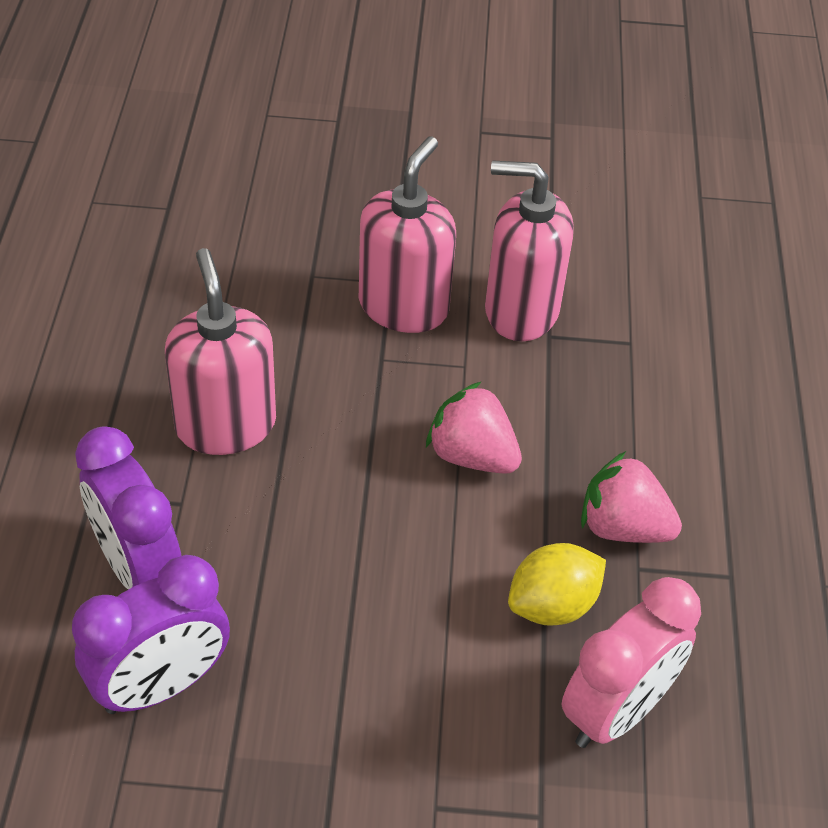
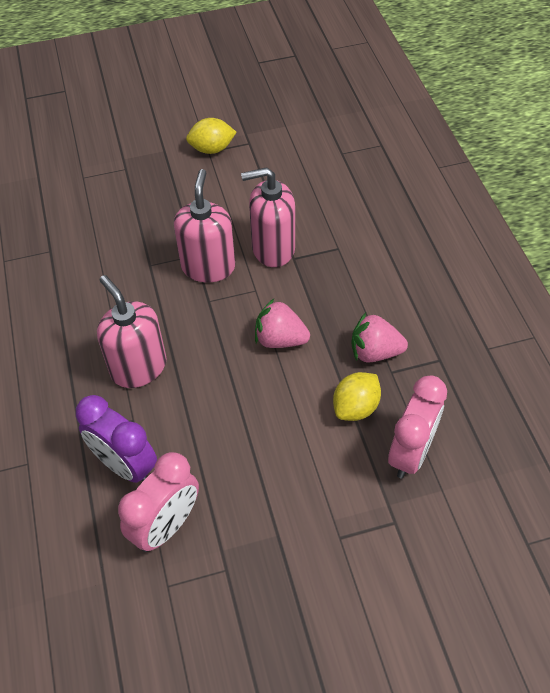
camera: 15 degrees left, 5 degrees up
purple clock [72,555,230,714] -> pink clock [118,452,199,552]
none -> yellow lemon [186,118,236,154]

